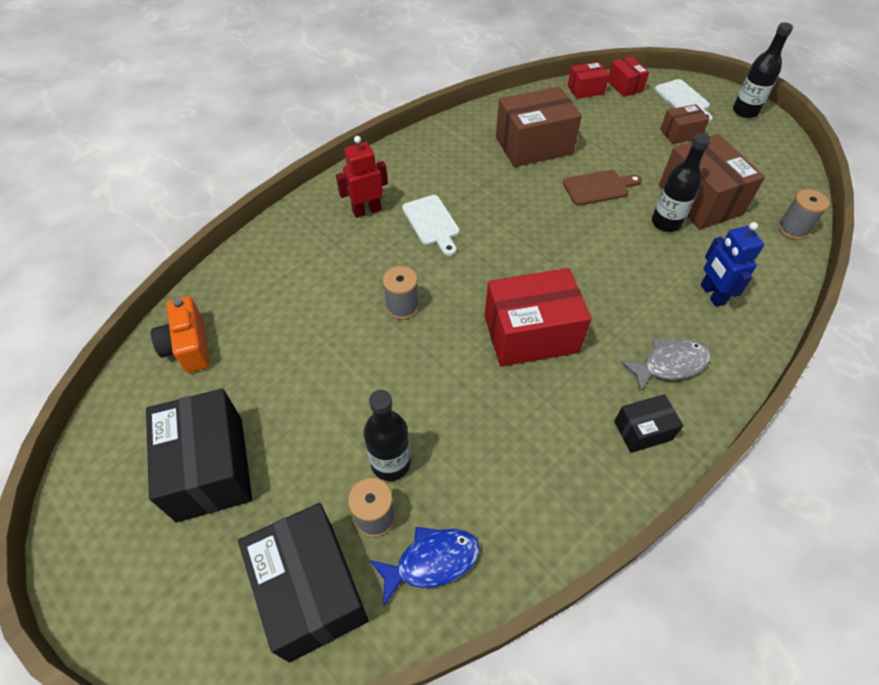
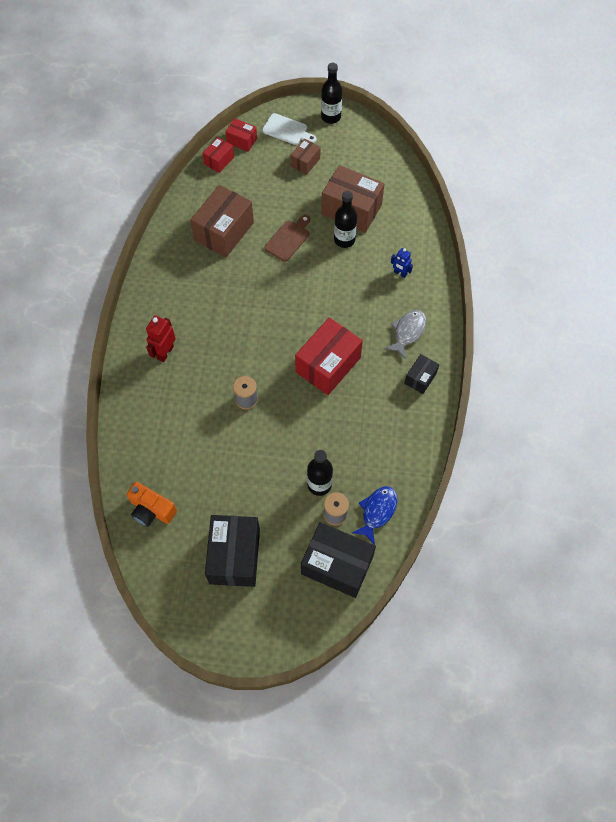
camera: 40 degrees left, 10 degrees up
black box [146,389,252,523] -> black box turned 60 degrees clockwise [205,515,260,587]
white cutting board [402,195,460,256] -> none
blue robot [701,222,764,307] -> blue robot [391,248,413,278], size x0.65
grey spool [778,189,830,240] -> none

